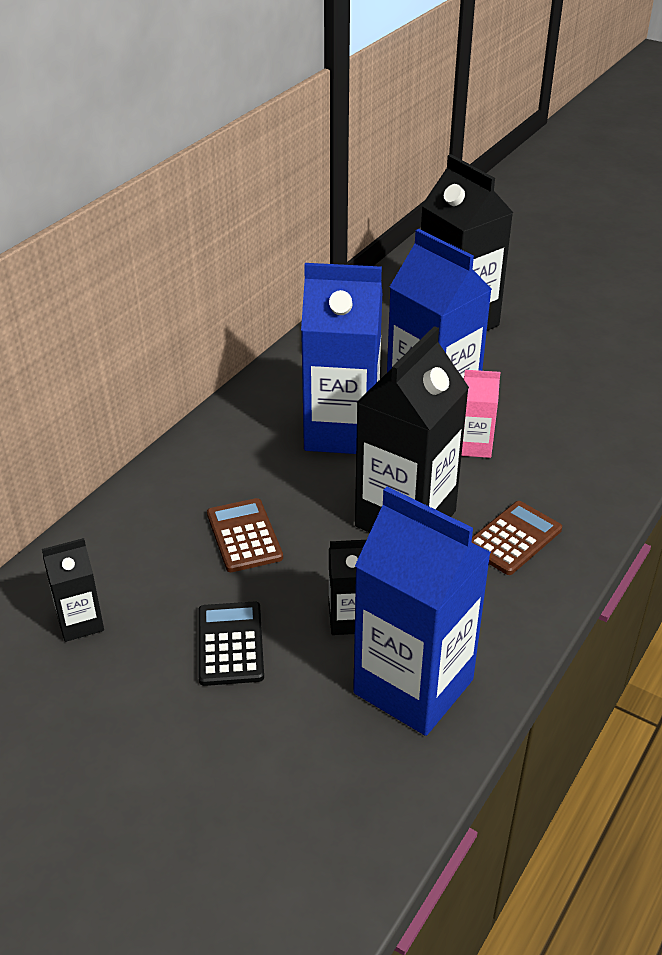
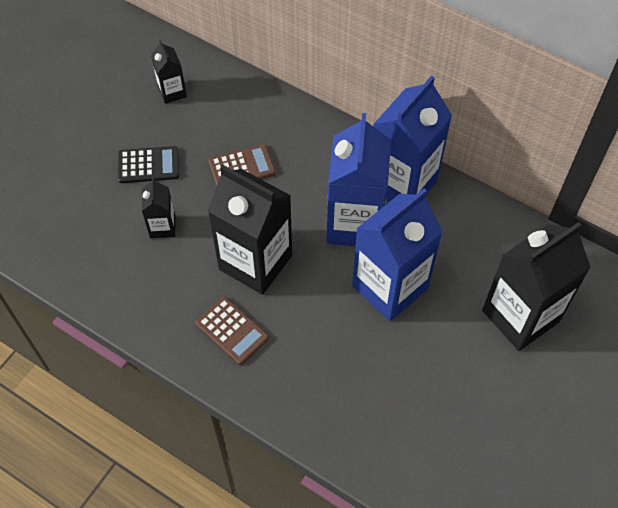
camera: 90 degrees right, 20 degrees up
blue carton [353,487,491,736] -> blue carton moved to [373,75,452,202]
pink carton [461,370,500,458] -> none

